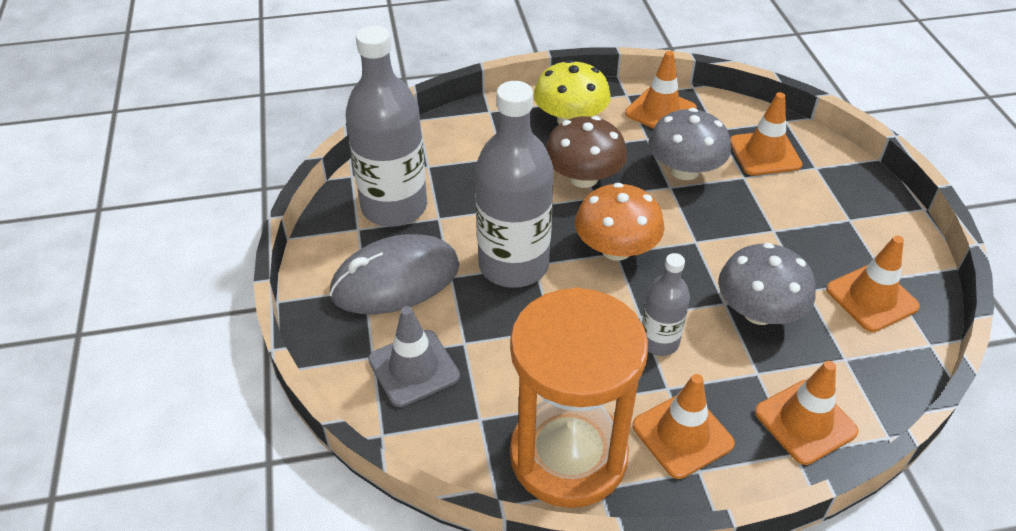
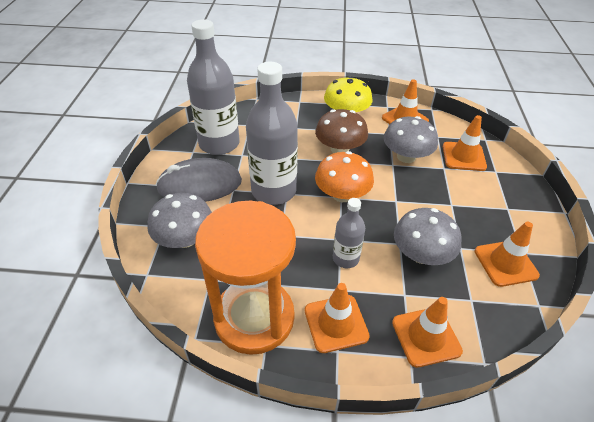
camera: 15 degrees right, 0 degrees up
grey traffic cone [368,306,460,407] -> grey mushroom [147,193,212,248]

